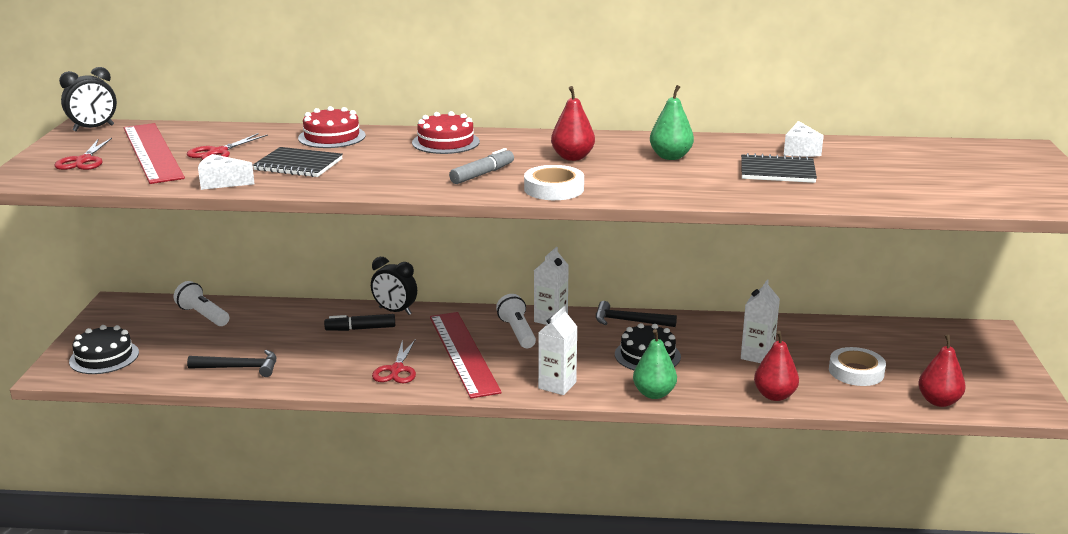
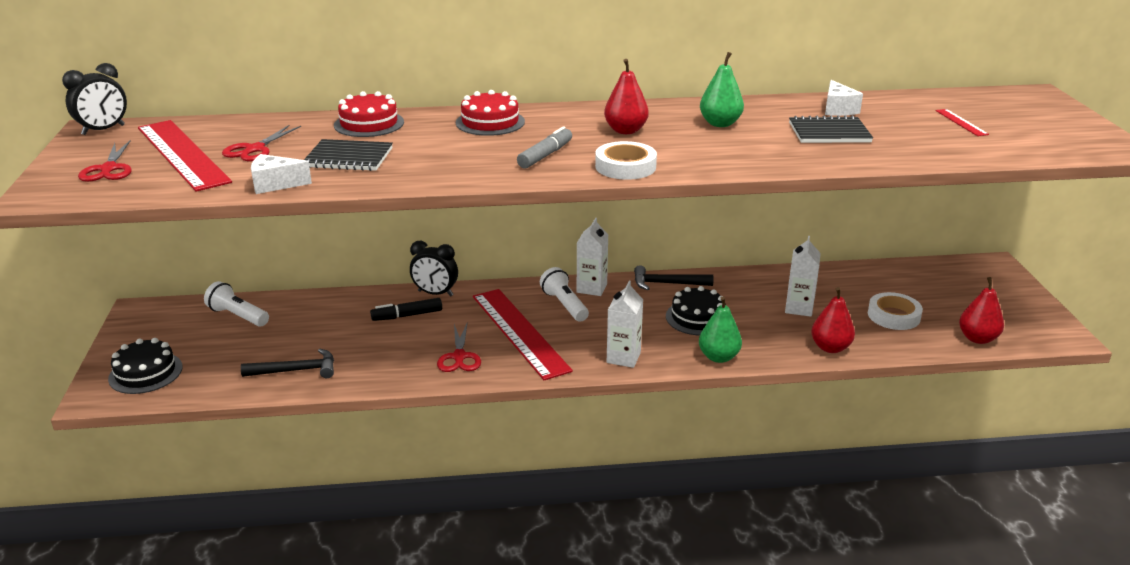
camera: 10 degrees left, 5 degrees up
none -> red ruler [936,109,989,136]

